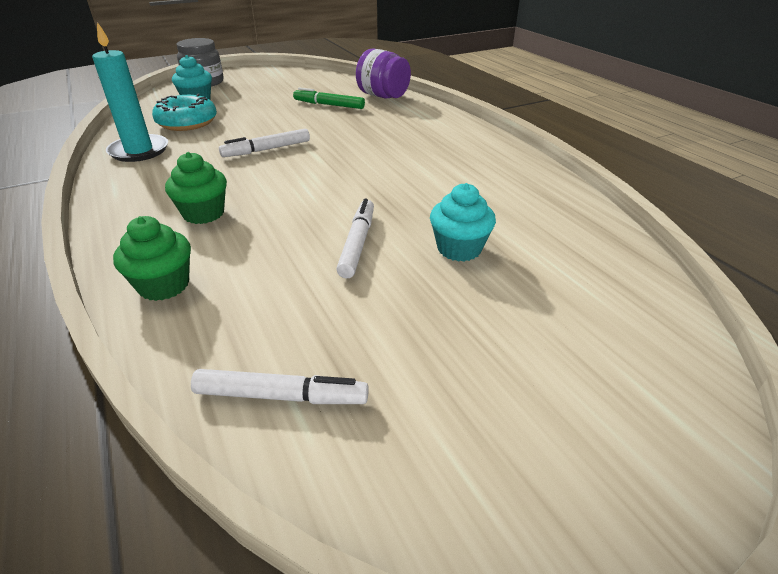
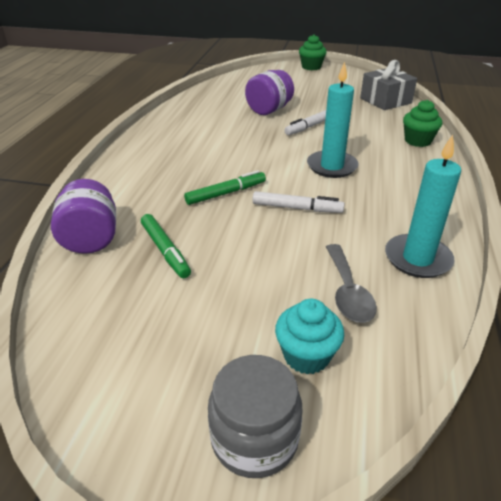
camera: 140 degrees left, 0 degrees up
turquoise donut [152,94,217,131] -> grey spoon [326,244,377,323]
green cupcake [165,152,227,224] -> green cupcake moved to [299,34,327,70]
white marker [191,369,369,404] -> grey gift [360,60,417,110]
turquoise cupcake [430,183,496,262] -> purple jar [245,70,294,115]
none -> green marker [184,170,266,205]
none -> turquoise candle [307,62,359,178]

